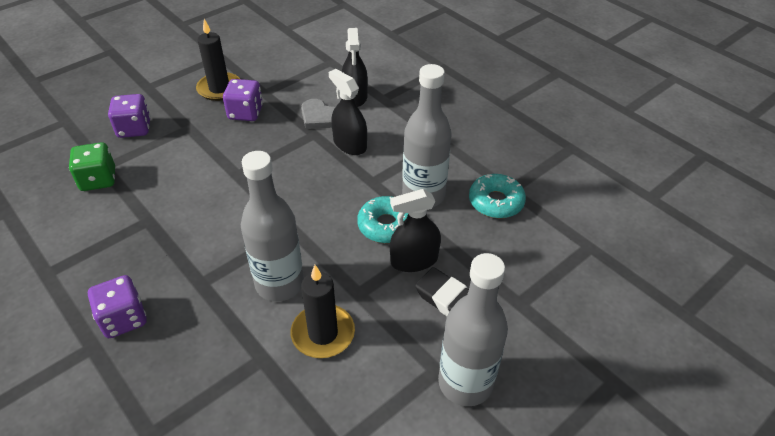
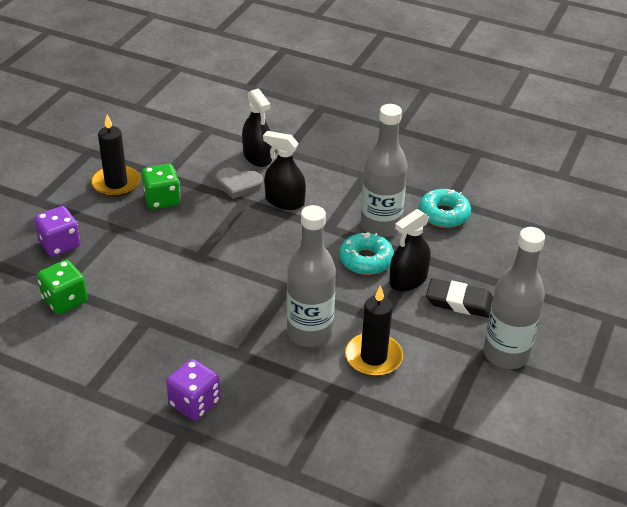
camera: 25 degrees left, 5 degrees down
purple dice [223,79,263,121] -> green dice [141,164,181,209]

